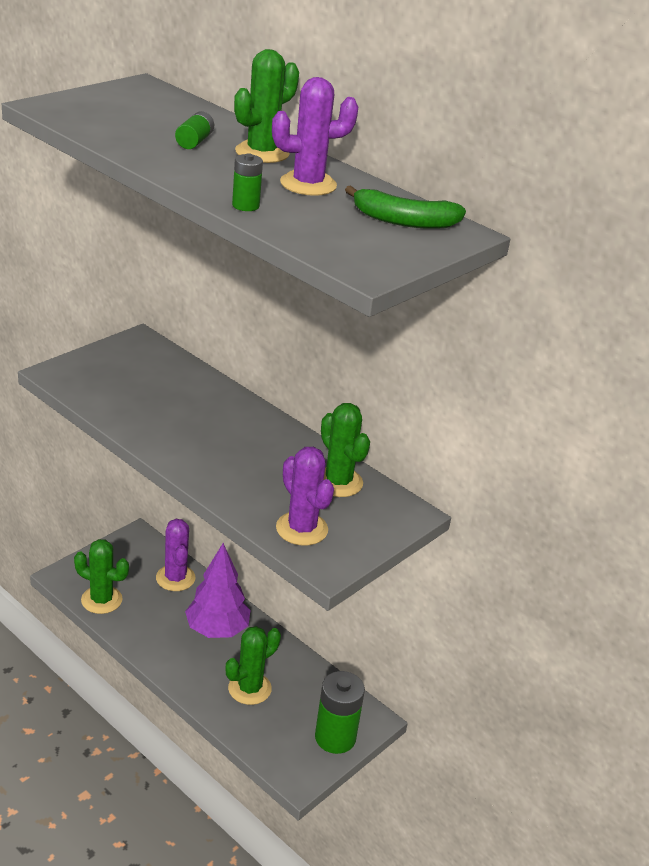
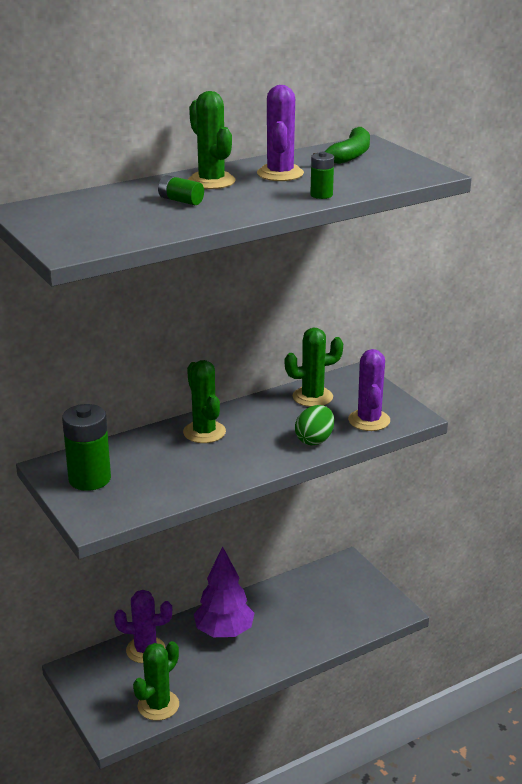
camera: 70 degrees left, 5 degrees down
green cactus [226,626,281,705] -> green cactus moved to [183,360,226,443]
purple cactus [276,447,334,546] -> purple cactus turned 75 degrees counterclockwise [348,349,390,431]
green battery [315,671,365,754] -> green battery moved to [62,404,111,491]
none -> green egg [295,405,334,446]

